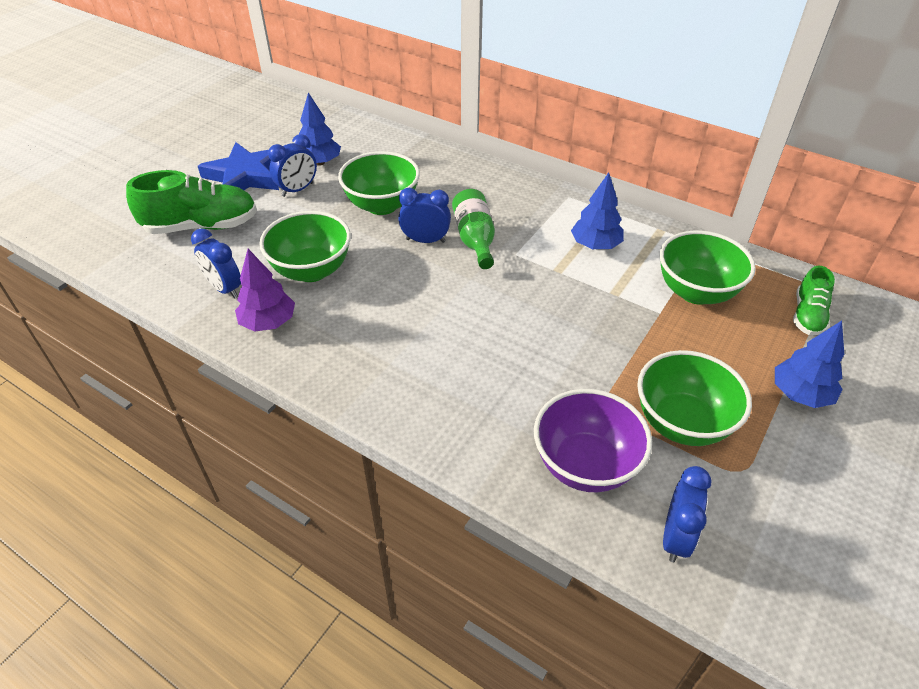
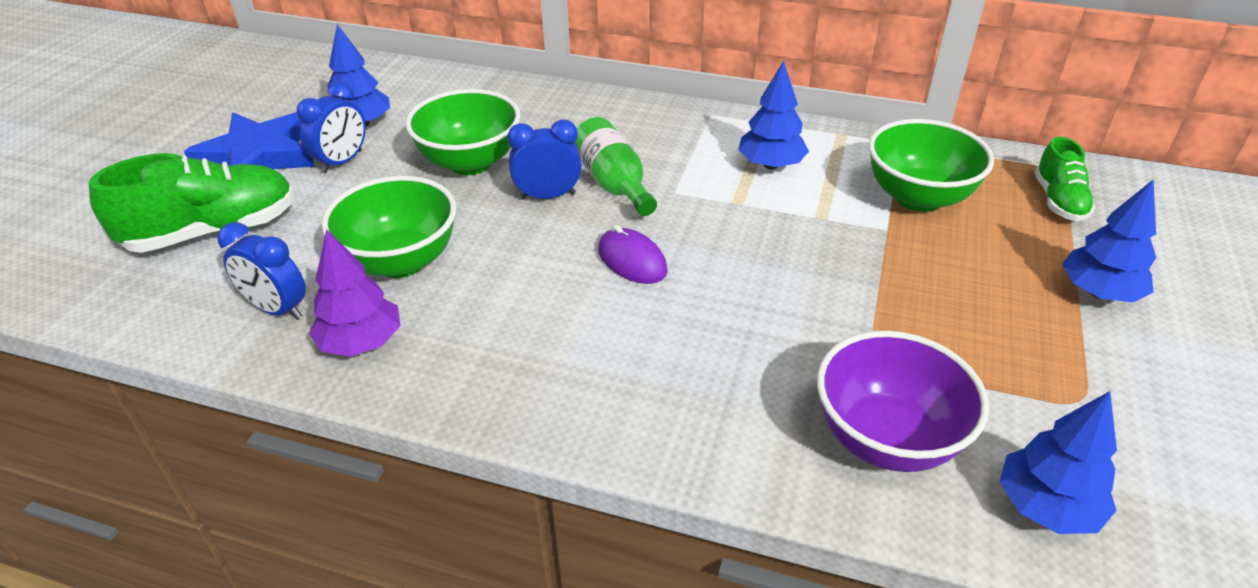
camera: 15 degrees left, 5 degrees down
green bowl [637,350,752,446] -> none
blue clock [663,466,712,562] -> blue tree [999,391,1117,534]
none -> purple mouse [598,225,668,284]

